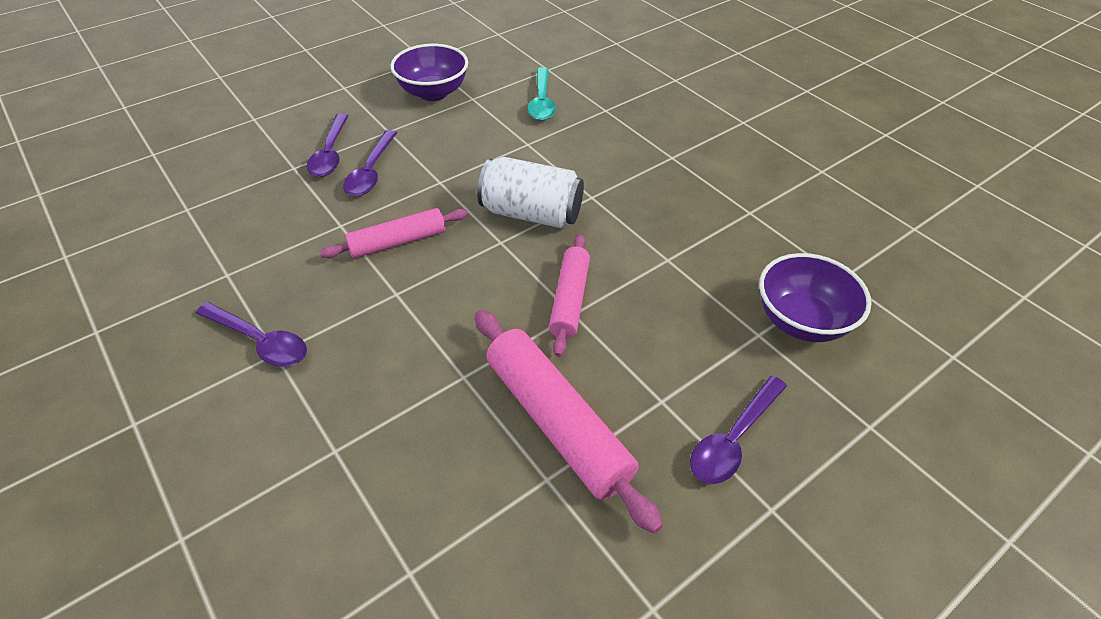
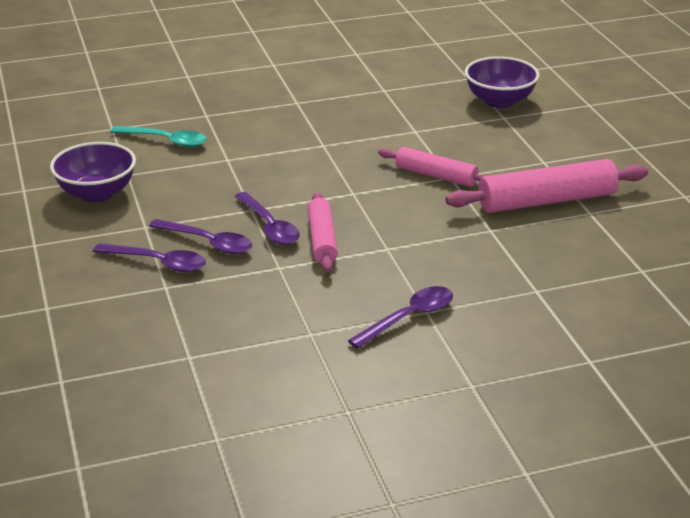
camera: 70 degrees left, 15 degrees down
white can [477,157,584,228] -> none
purple spoon [690,376,787,484] -> purple spoon moved to [235,192,300,245]

